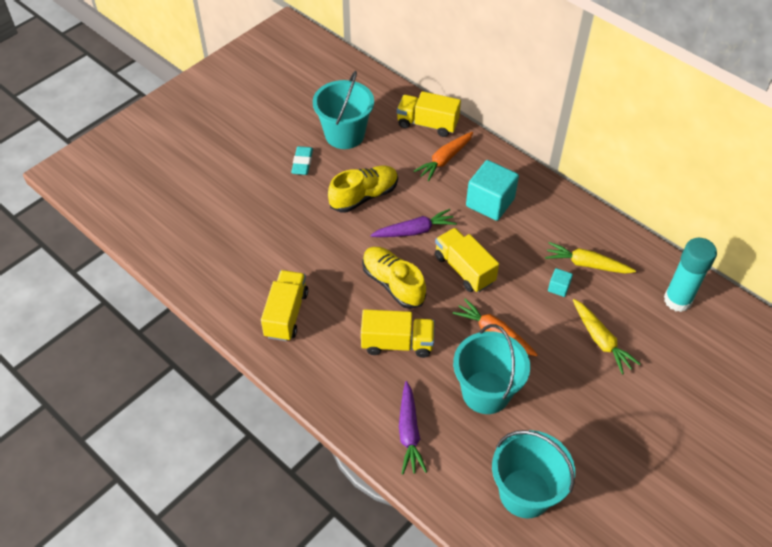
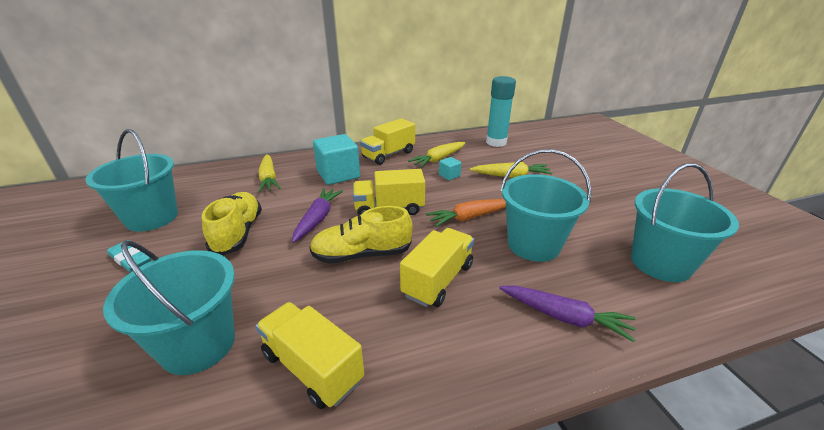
camera: 60 degrees left, 20 degrees down
yellow truck [397,91,461,137] -> yellow truck moved to [360,118,415,165]
orange carrot [414,132,473,181] -> yellow carrot [258,154,281,192]
none -> turquoise bucket [103,241,235,375]

